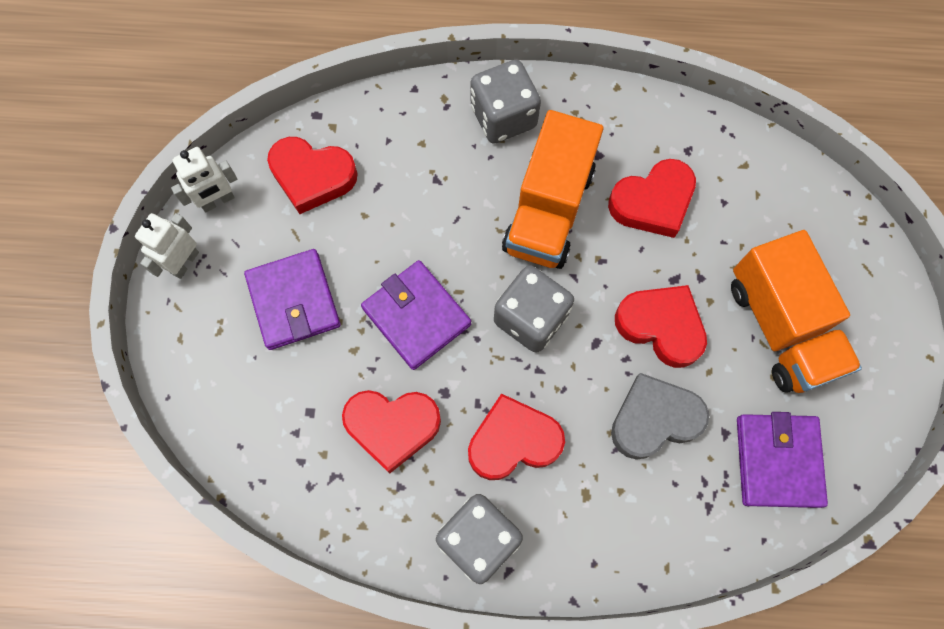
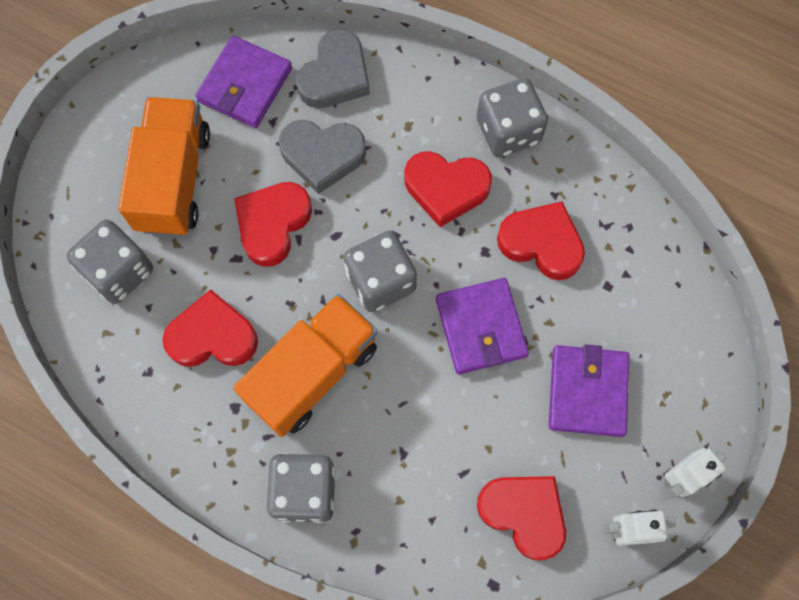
camera: 155 degrees left, 0 degrees up
red heart [615,285,707,368] -> red heart turned 60 degrees clockwise [234,182,312,267]
none -> grey dice [67,219,153,304]
none -> grey heart [296,29,370,108]

